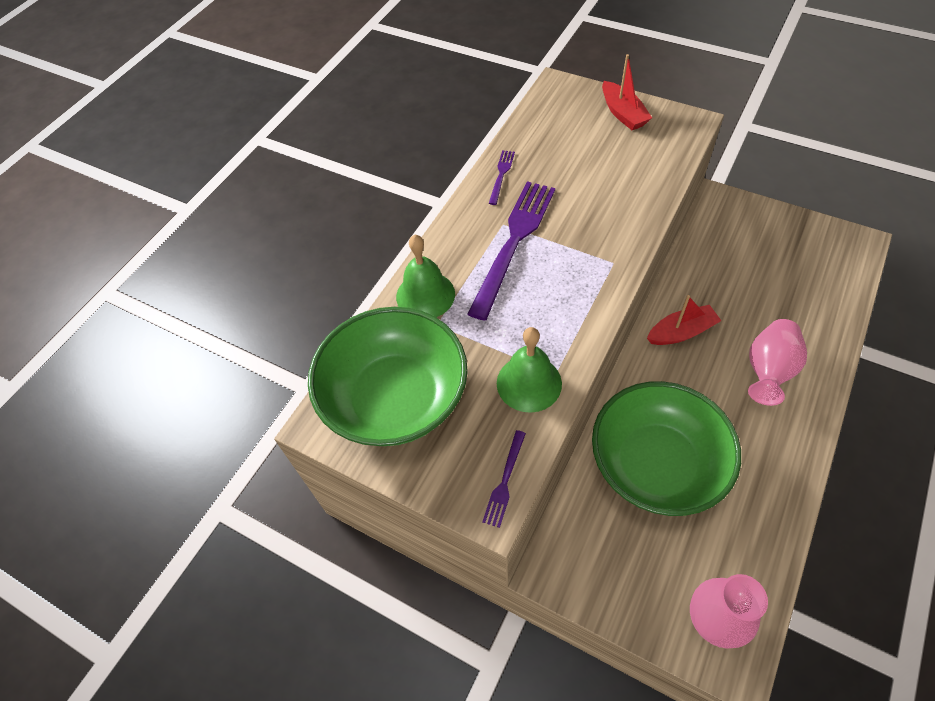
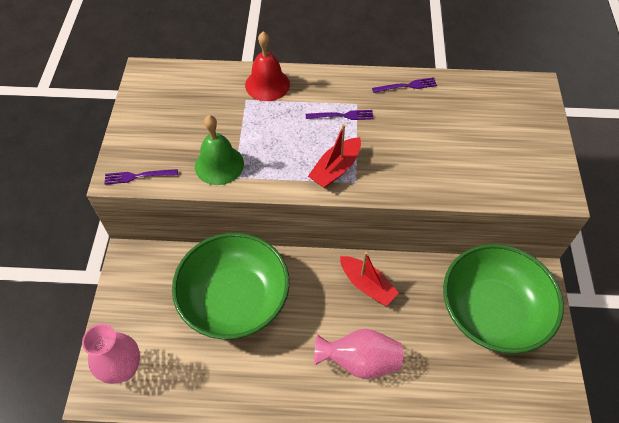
camera: 60 degrees right, 0 degrees up
green bowl [308,307,468,446] -> green bowl moved to [443,244,564,354]
green bell [396,235,455,317] -> red bell [245,32,290,101]
purple fork [468,181,555,321] -> purple fork [306,110,374,120], size x0.45
red boat [602,54,652,130] -> red boat moved to [308,124,361,188]

